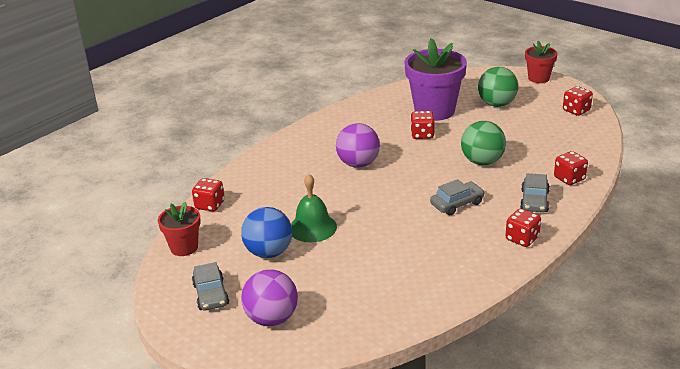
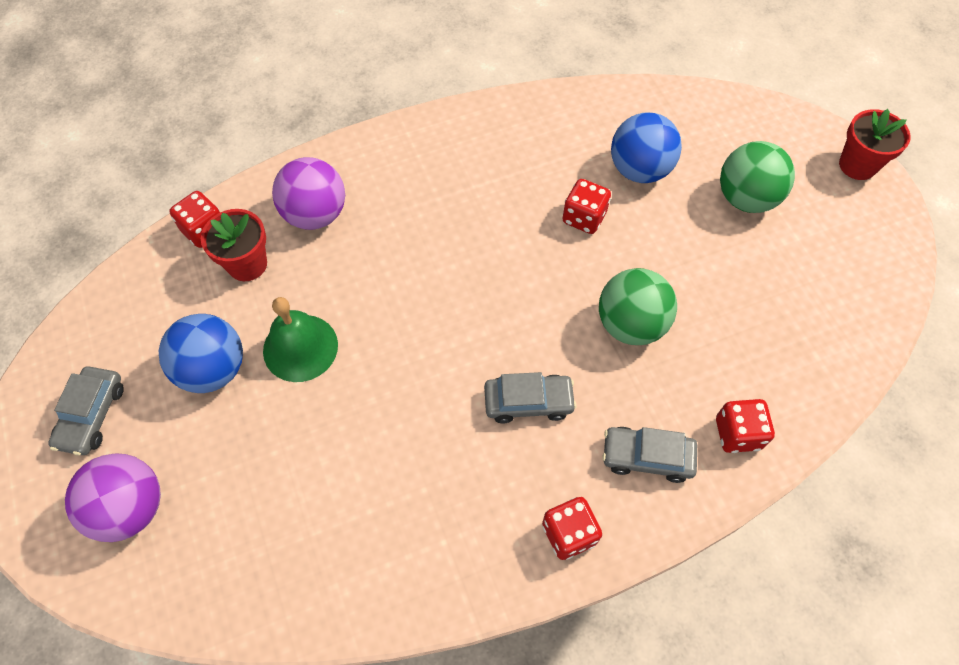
camera: 25 degrees right, 30 degrees up
red flower pot [158,202,201,256] -> red flower pot moved to [201,209,267,281]
purple ball [336,123,380,168] -> purple ball moved to [272,157,345,230]
purple flower pot [405,38,467,121] -> blue ball [611,112,682,183]
grey car [520,173,550,212] -> grey car turned 60 degrees clockwise [602,427,697,483]
red dice [563,86,593,116] -> none

